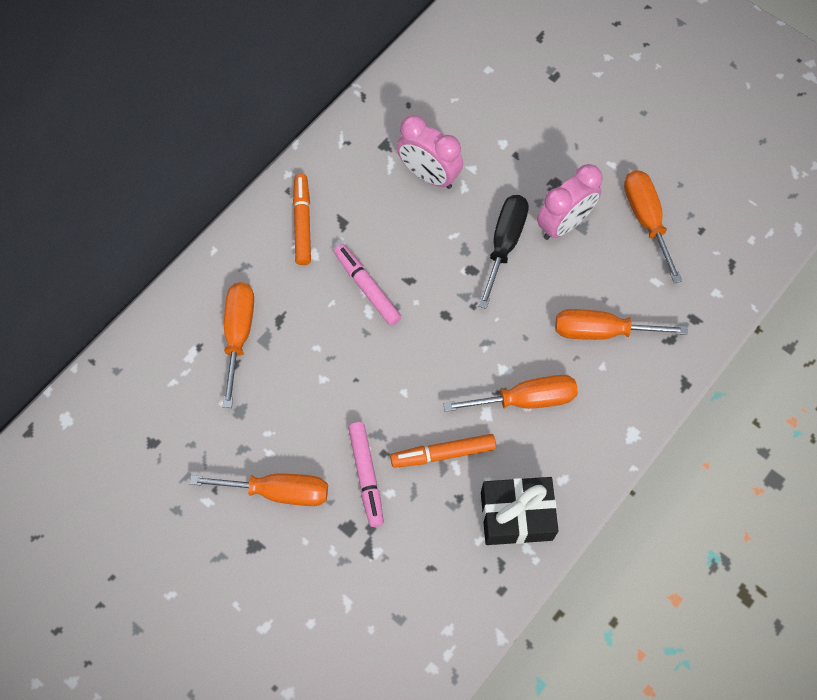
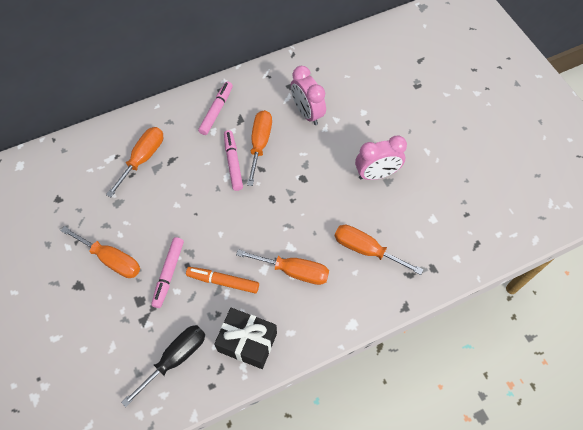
camera: 25 degrees right, 5 degrees down
orange marker [293,174,311,265] -> pink marker [198,81,233,135]
black screwdriver [478,195,529,309] -> black screwdriver moved to [121,325,205,407]
orange screwdriver [624,170,682,283] -> orange screwdriver moved to [247,110,272,186]

